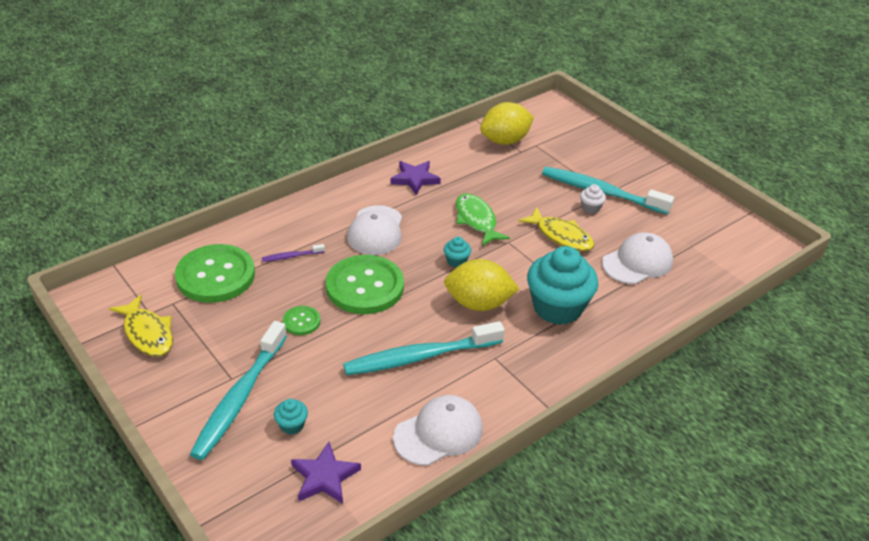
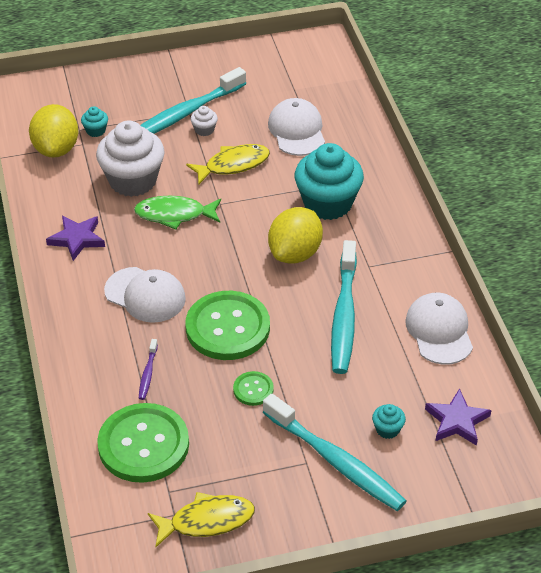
camera: 65 degrees left, 5 degrees up
turquoise cupcake [444,237,471,268] -> turquoise cupcake moved to [81,106,108,137]
none -> white cupcake [96,120,165,197]

